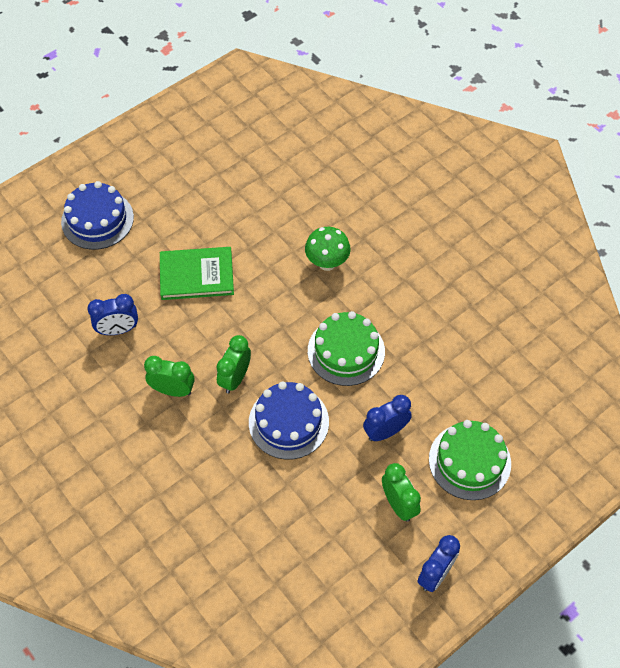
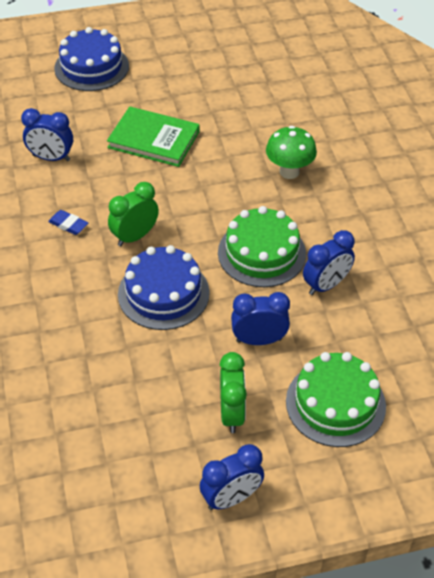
camera: 25 degrees right, 10 degrees down
green clock [144,356,195,397] -> blue eraser [48,210,88,235]
none -> blue clock [303,230,355,295]

